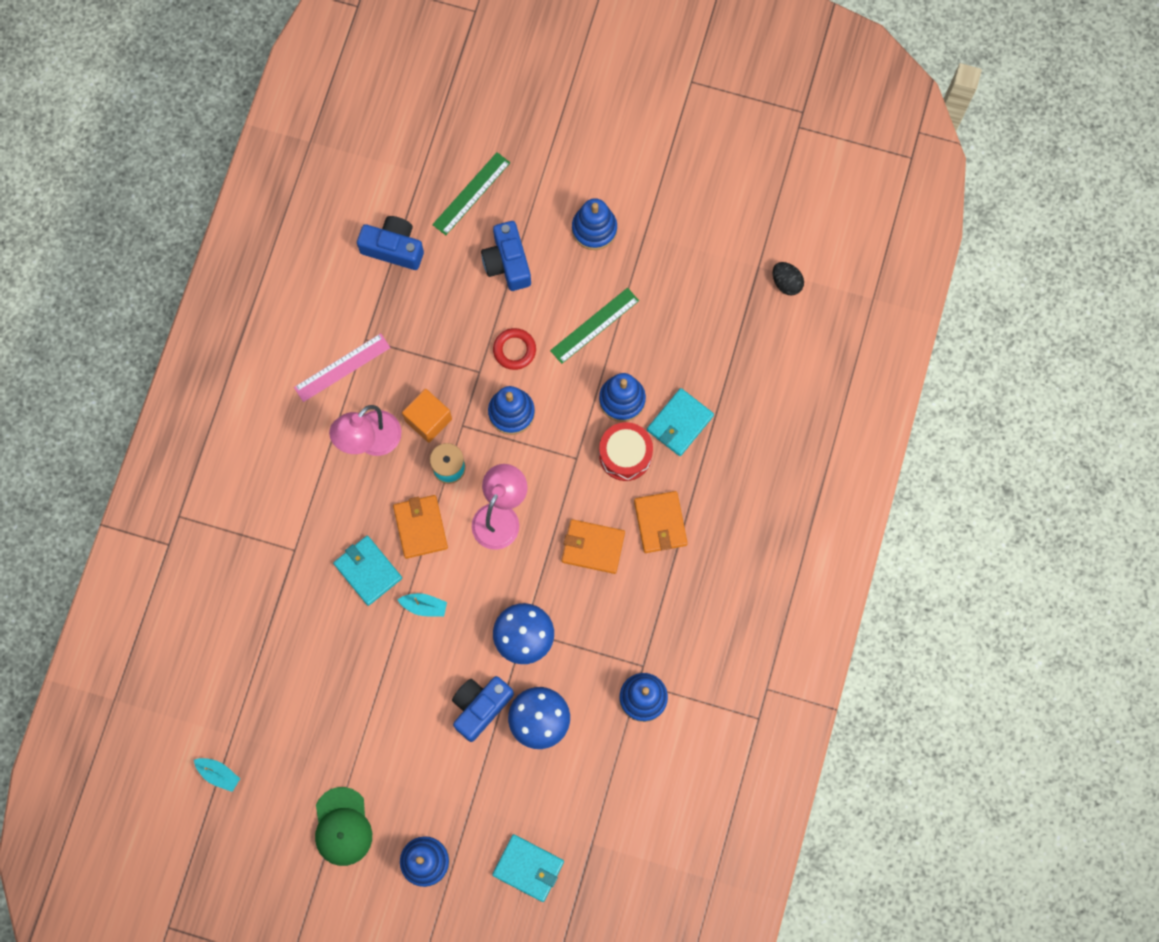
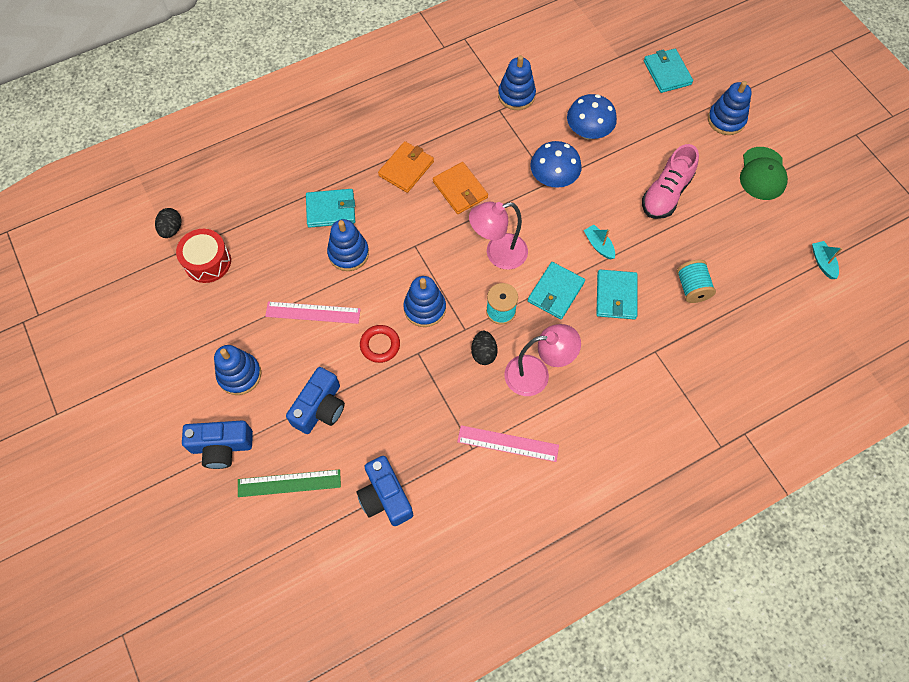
camera: 135 degrees left, 10 degrees down
green cap [315,787,372,866] -> green cap turned 150 degrees clockwise [740,147,788,200]
orange wallet [393,495,448,559] -> turquoise wallet [528,262,585,319]
orange cube [402,389,452,443] -> black egg [471,331,498,365]
blue camera [452,676,514,742] -> blue camera moved to [182,421,253,469]
green ruler [550,288,639,364] -> pink ruler [265,302,361,324]
red drum [599,422,653,481] -> red drum moved to [176,229,231,283]
none -> pink shoe [642,144,699,219]
none -> turquoise spool [677,260,716,303]

